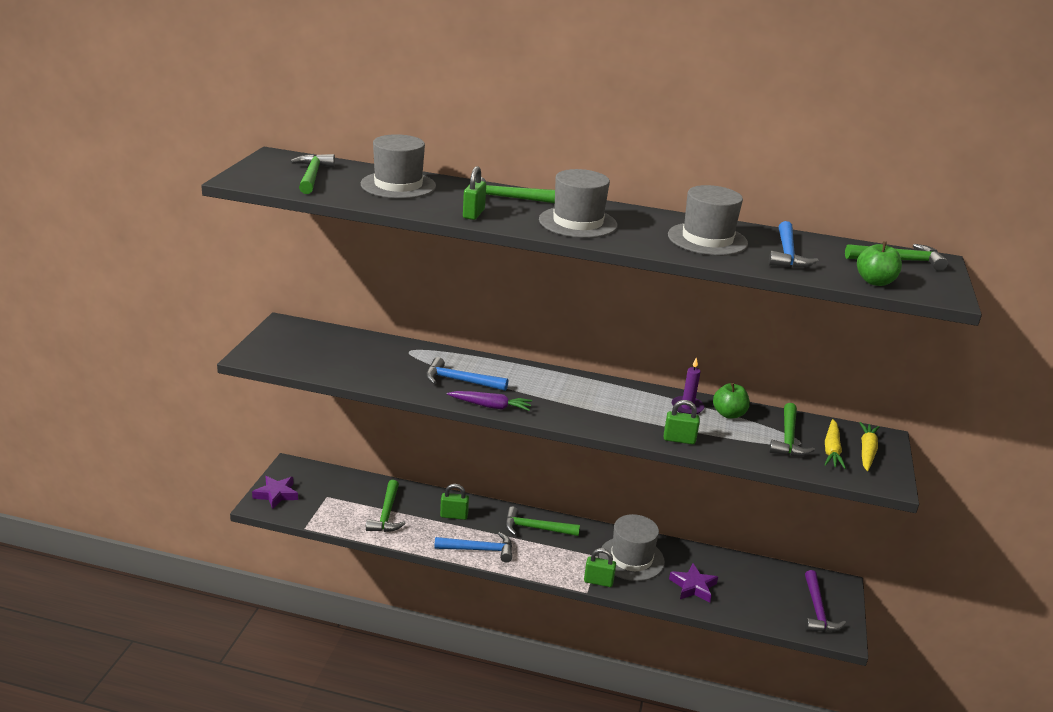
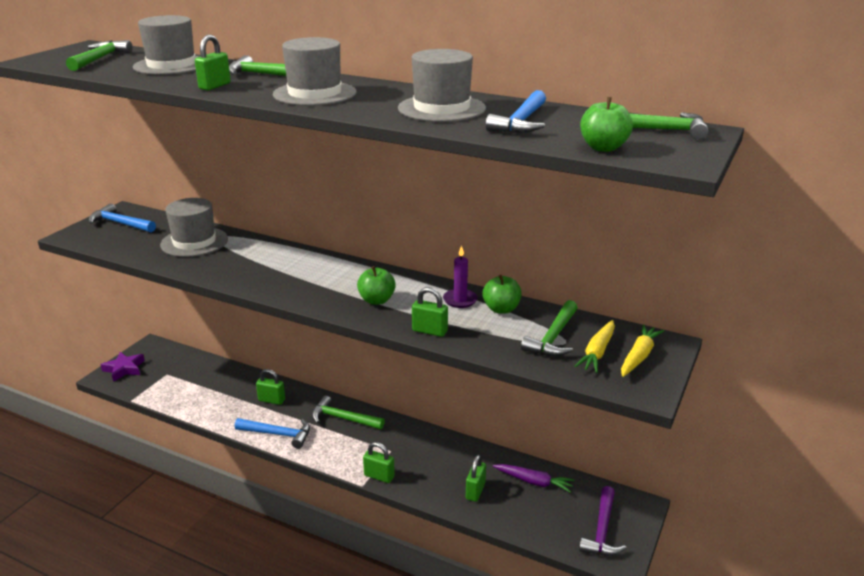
camera: 15 degrees right, 0 degrees up
green hammer [366,480,405,532] -> none
blue hammer [426,357,508,391] -> blue hammer moved to [89,204,156,232]
purple carrot [447,391,532,411] -> purple carrot moved to [493,464,575,493]
grey hat [599,514,665,581] -> grey hat moved to [160,198,228,257]
purple star [669,563,718,603] -> green padlock [466,455,486,502]
none -> green apple [357,266,396,305]

